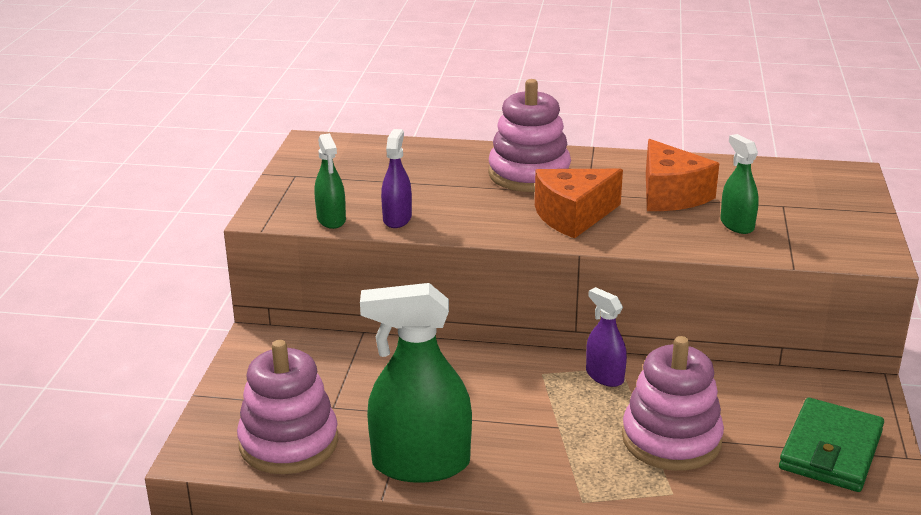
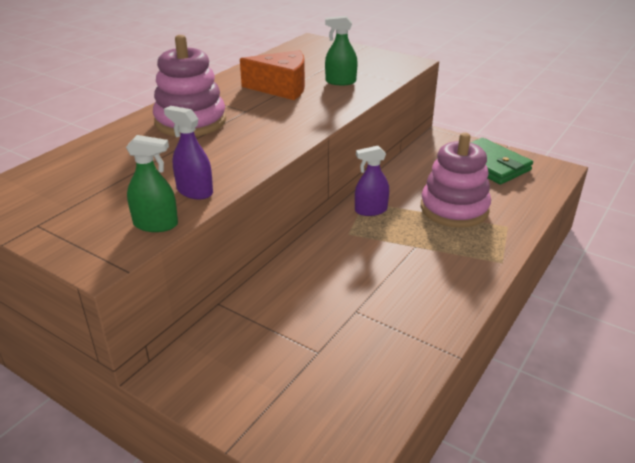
camera: 65 degrees left, 5 degrees up
pink stacking toy [237,340,338,474] -> none
green spray bottle [360,283,472,483] -> none
orange cheese [535,169,623,238] -> none

